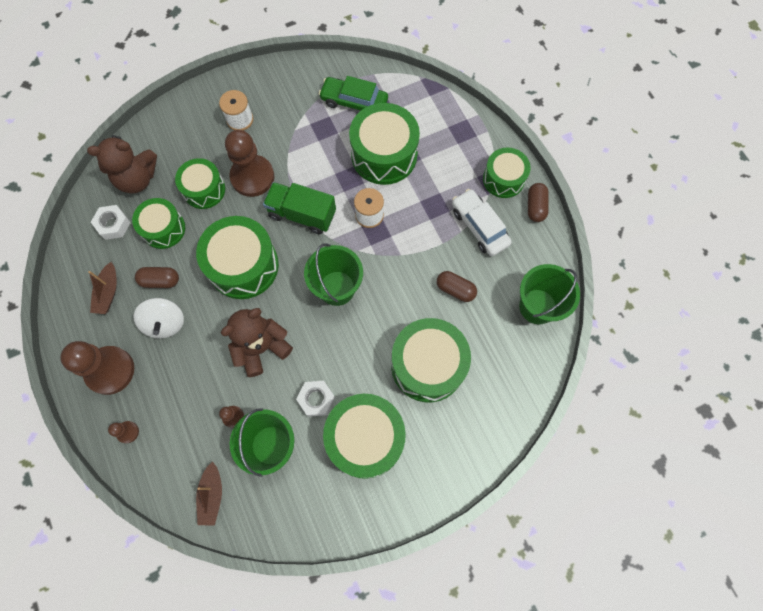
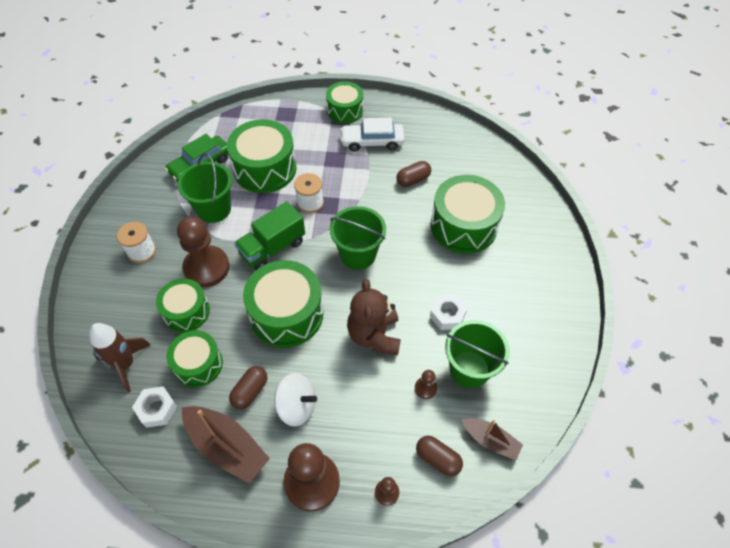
camera: 60 degrees left, 15 degrees down
brown teddy bear [87,135,157,193] -> brown rocket [89,323,151,392]
brown boat [88,262,117,314] -> brown boat [182,406,270,484], size x1.65
green drum [323,394,406,479] -> none
green bucket [519,264,580,324] -> green bucket moved to [178,153,232,223]
brown capsule [528,183,549,222] -> brown capsule moved to [416,436,463,477]

